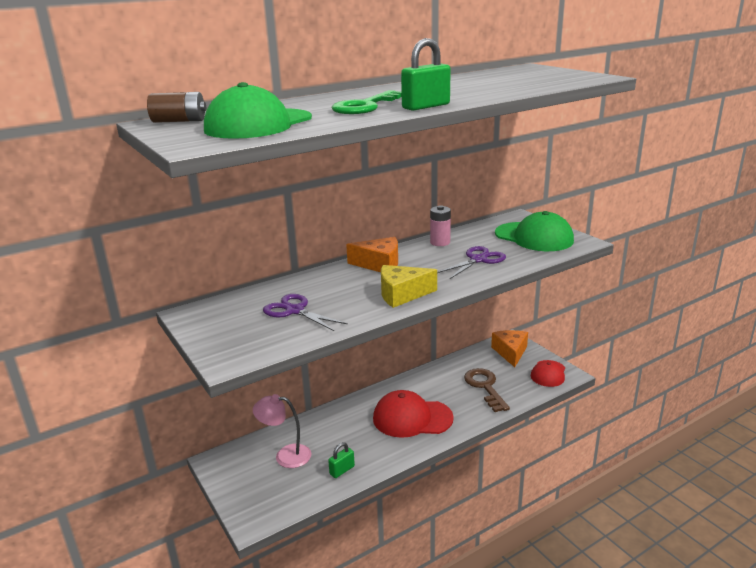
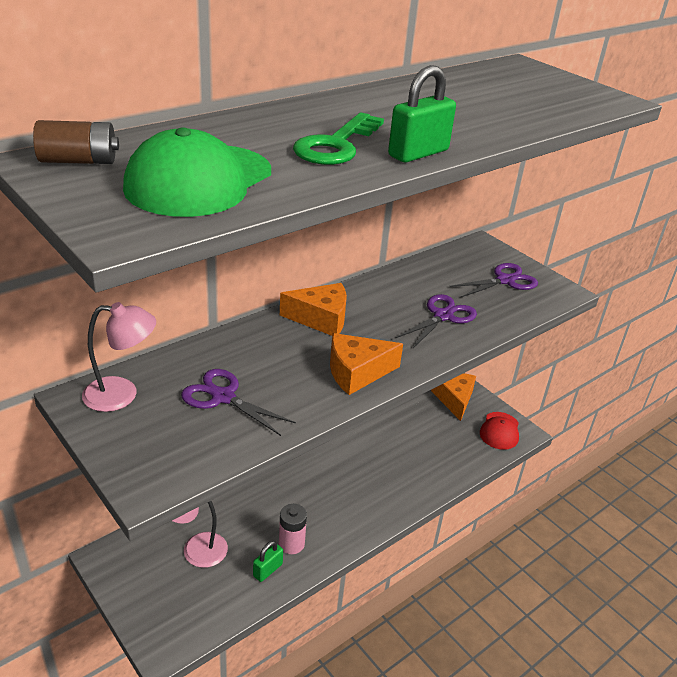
camera: 10 degrees left, 10 degrees up
red cap [373,390,454,438] -> none
yellow cheese [381,265,437,308] -> orange cheese [330,333,403,395]
pink battery [430,205,451,246] -> pink battery moved to [279,504,307,554]
brown key [464,368,510,412] -> none
green cap [495,211,574,251] -> purple scissors [449,263,538,298]
none -> pink lamp [82,302,156,412]

